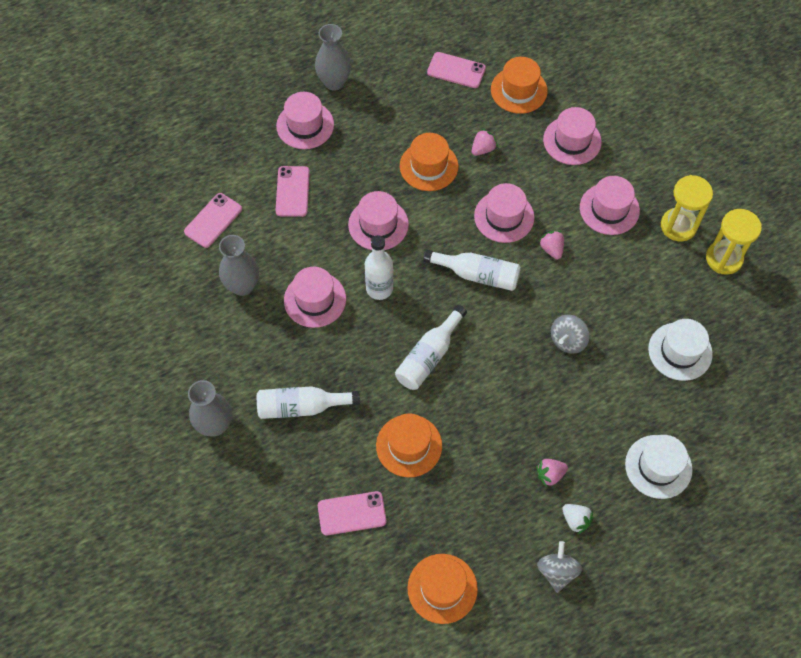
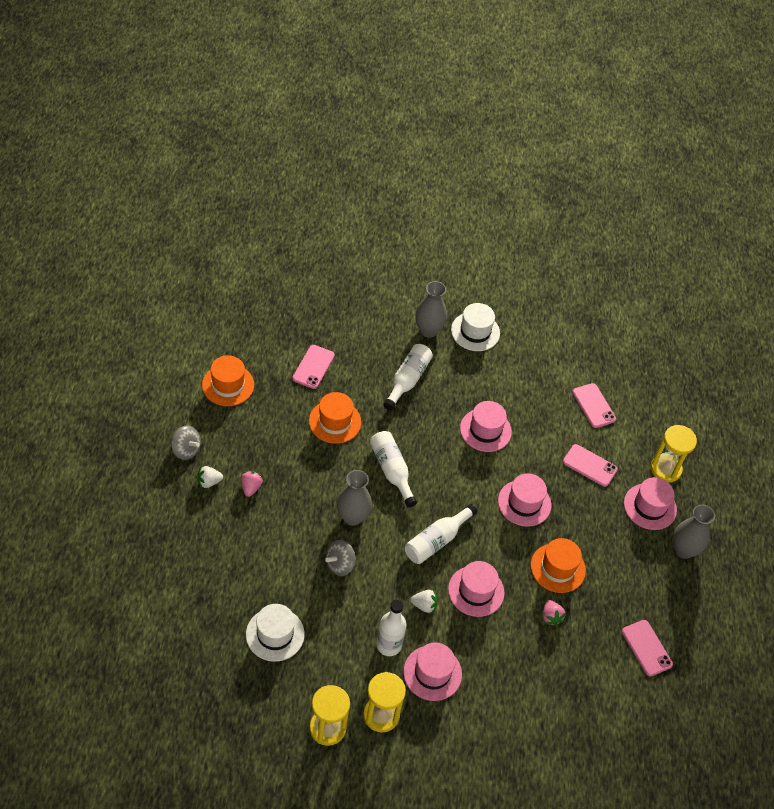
camera: 115 degrees right, 10 degrees down
grey vase [219,235,259,296] -> grey vase moved to [337,470,372,526]
white bottle [365,235,393,300] -> white bottle moved to [376,599,406,656]
pink phone [427,52,486,88] -> pink phone turned 75 degrees counterclockwise [622,620,673,676]
orange hat [491,57,548,114] -> none
pink strawberry [539,231,564,259] -> white strawberry [410,590,438,614]
pink hat [543,107,602,165] -> none
grey spinning top [551,315,589,354] -> grey spinning top turned 105 degrees counterclockwise [325,540,356,576]
white hat [625,435,693,499] -> white hat moved to [451,303,500,351]
none -> yellow hourglass [651,425,697,483]

